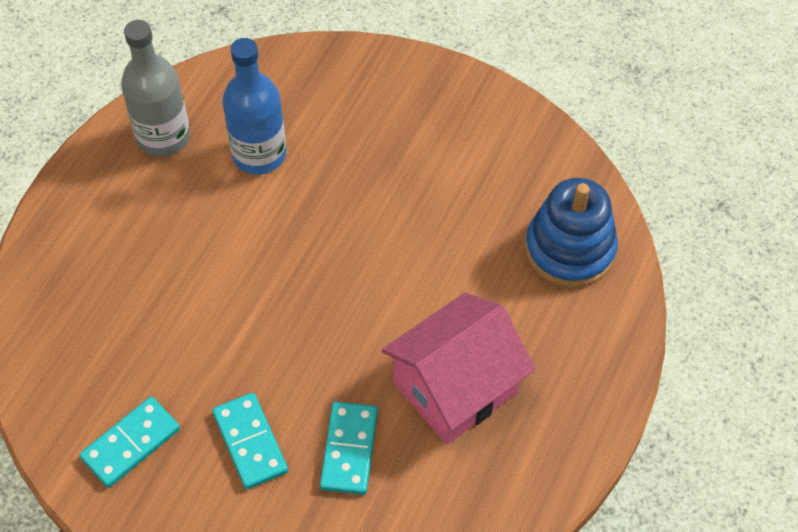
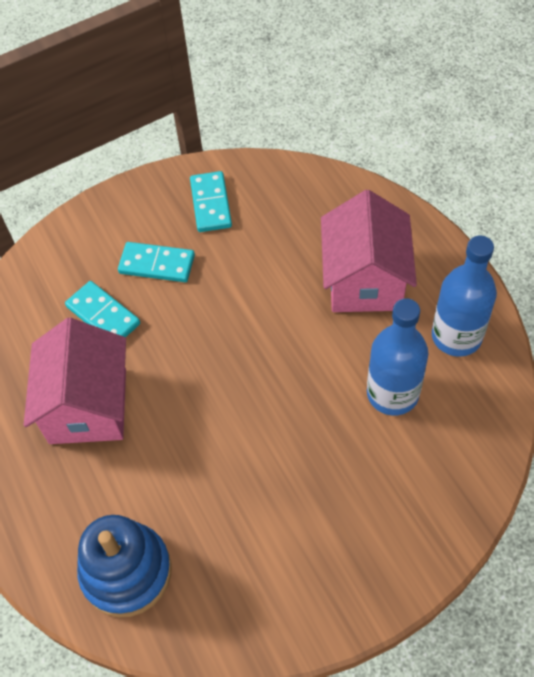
camera: 130 degrees right, 0 degrees up
grey bottle [121,20,190,157] -> blue bottle [432,236,497,357]
none -> pink house [321,190,417,312]

